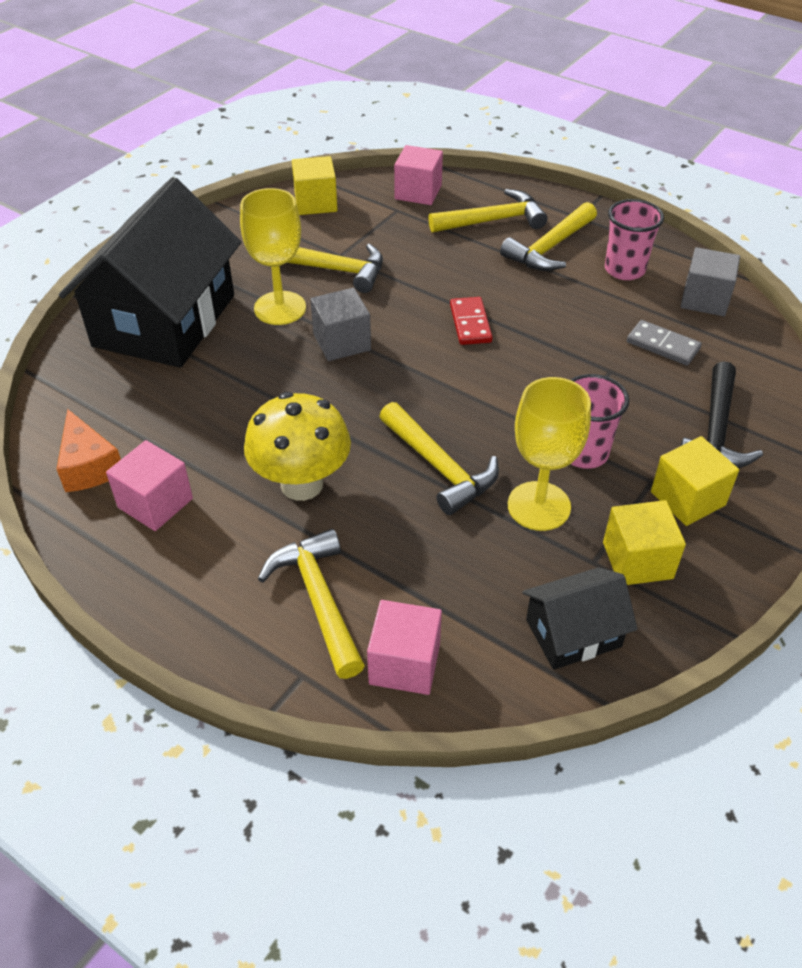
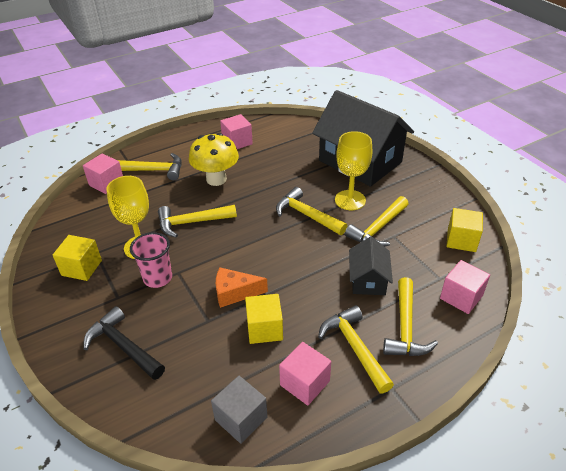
camera: 115 degrees right, 5 degrees down
orange cheese [56,409,121,492] -> orange cheese moved to [216,267,268,308]
grey cube [310,288,371,361] -> yellow hammer [276,187,347,235]
red domino [450,297,493,345] -> none
black house [522,567,638,670] -> black house moved to [349,237,393,295]
pink cup [605,199,664,280] -> pink cube [279,342,331,406]
grey domino [627,320,702,366] -> none
yellow cube [651,436,739,526] -> yellow cube moved to [245,294,283,344]

